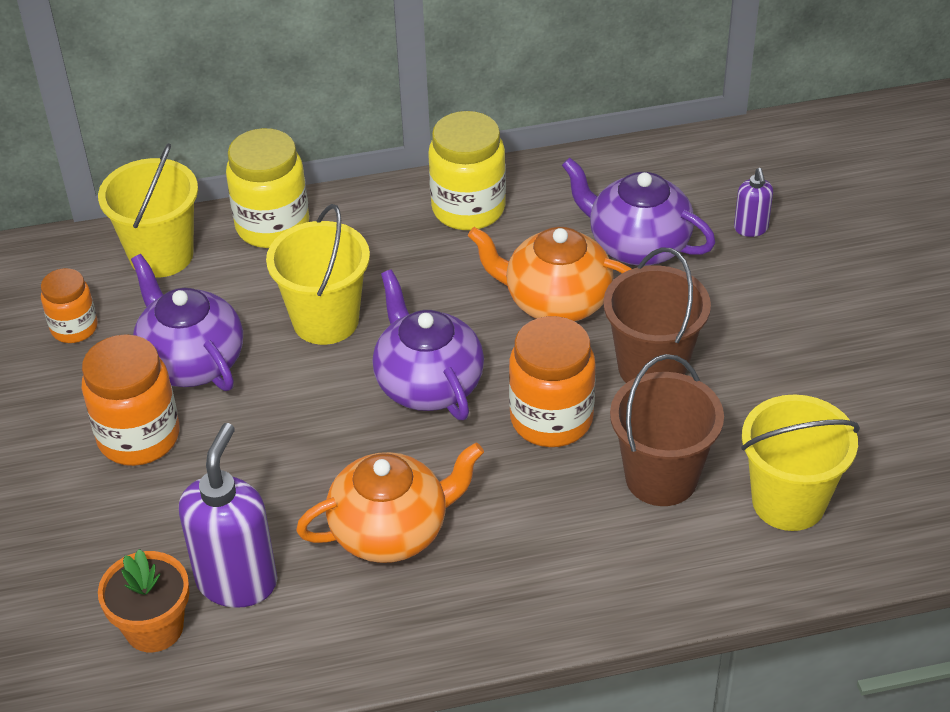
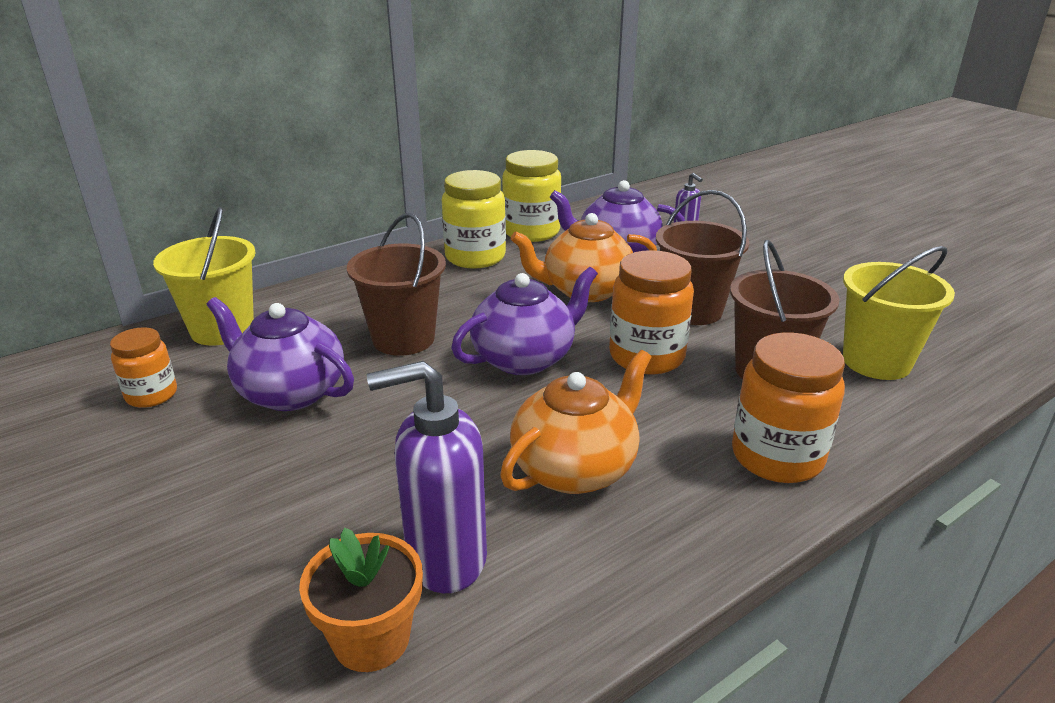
camera: 25 degrees left, 15 degrees down
orange jar [82,334,179,466] -> orange jar moved to [732,332,845,483]
purple soap dispenser [179,423,277,608] -> purple soap dispenser turned 90 degrees counterclockwise [367,361,487,593]
yellow jar [226,128,309,248] -> yellow jar moved to [502,150,561,242]
yellow bucket [266,204,370,345] -> brown bucket [347,213,446,356]
purple teapot [373,269,484,420] -> purple teapot turned 105 degrees clockwise [451,267,598,375]

